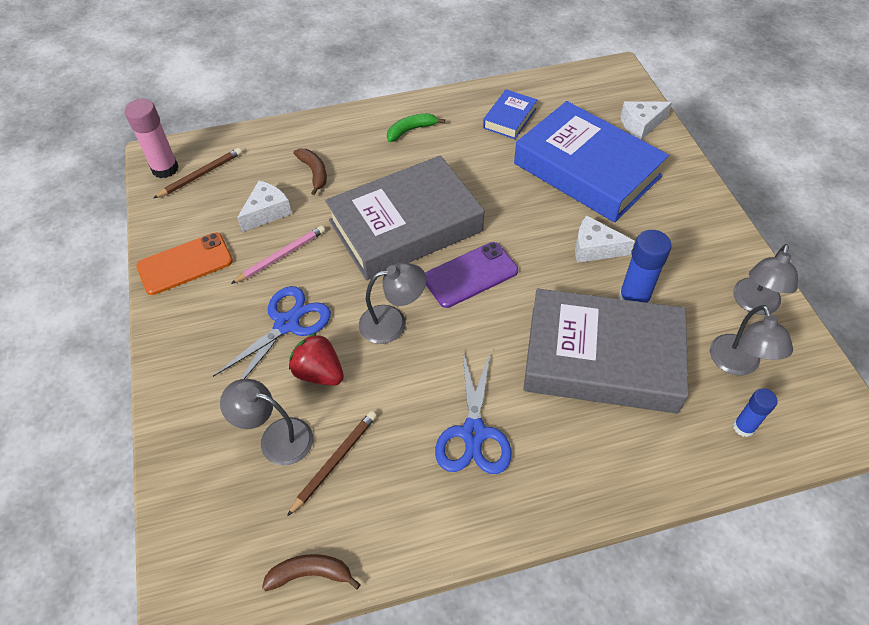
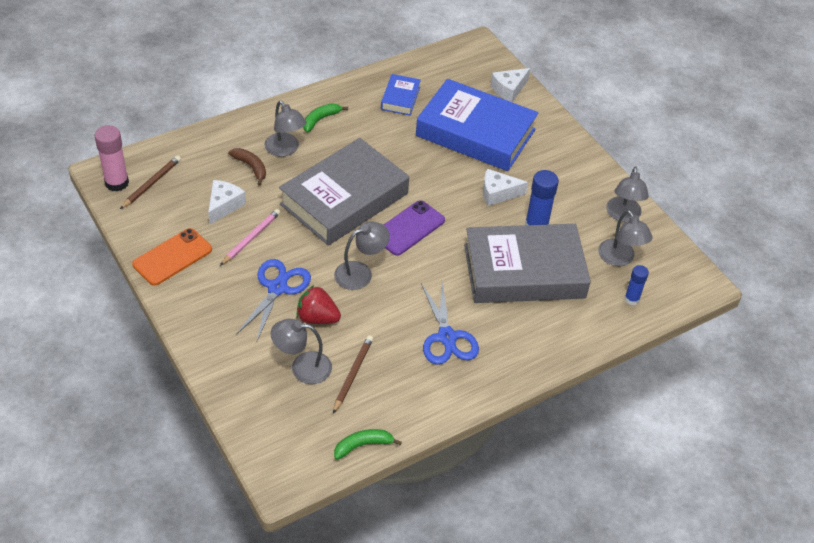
camera: 20 degrees left, 5 degrees down
brown banana [262,554,361,591] -> green banana [334,429,402,460]
none -> grey lamp [264,100,306,157]

